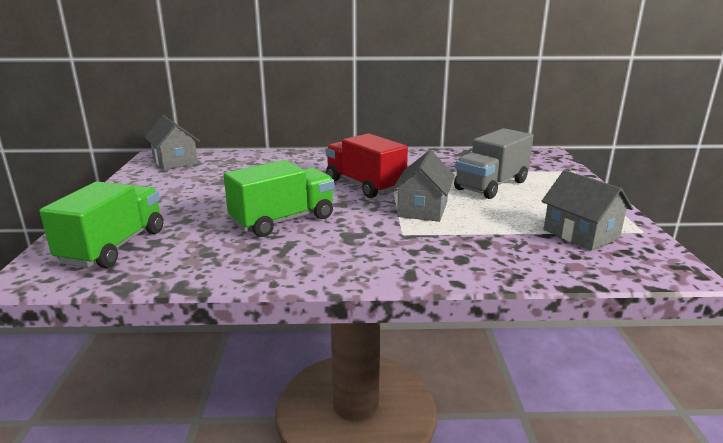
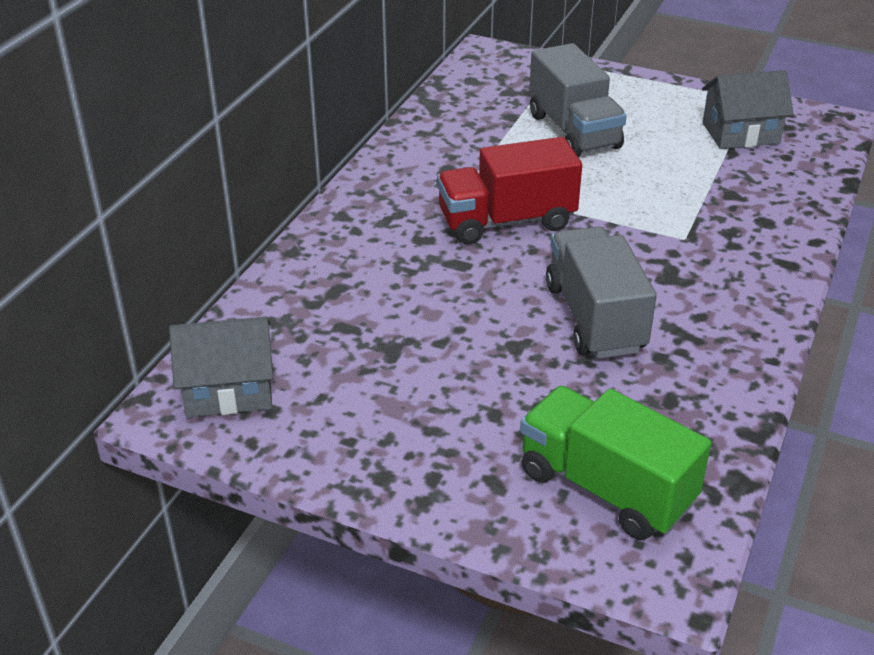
camera: 65 degrees left, 15 degrees up
green truck [224,160,335,237] -> grey truck [546,226,657,358]
grey house [392,150,455,222] -> none

